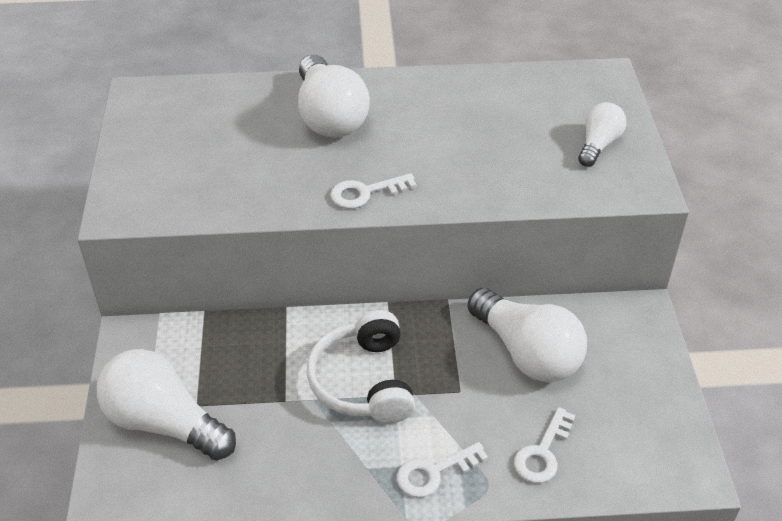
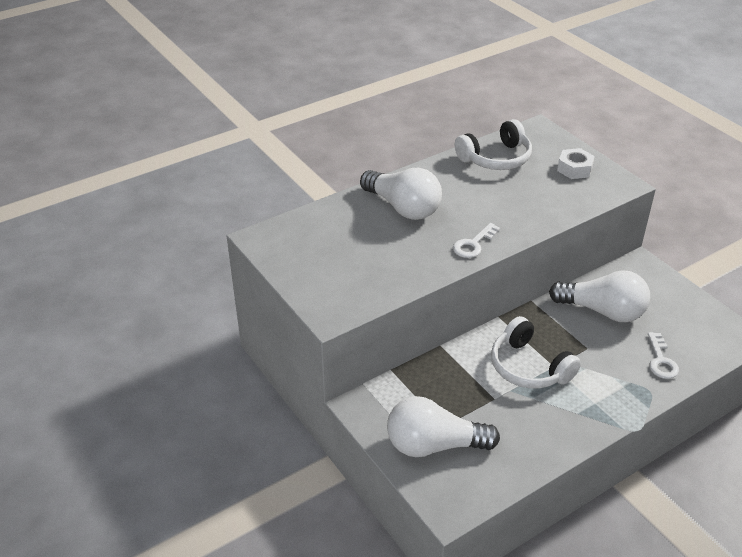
camera: 30 degrees left, 5 degrees down
white key [397,442,488,498] -> none
white light bulb [578,102,626,167] -> white nut [557,148,595,179]
none -> white headphones [455,119,532,170]

